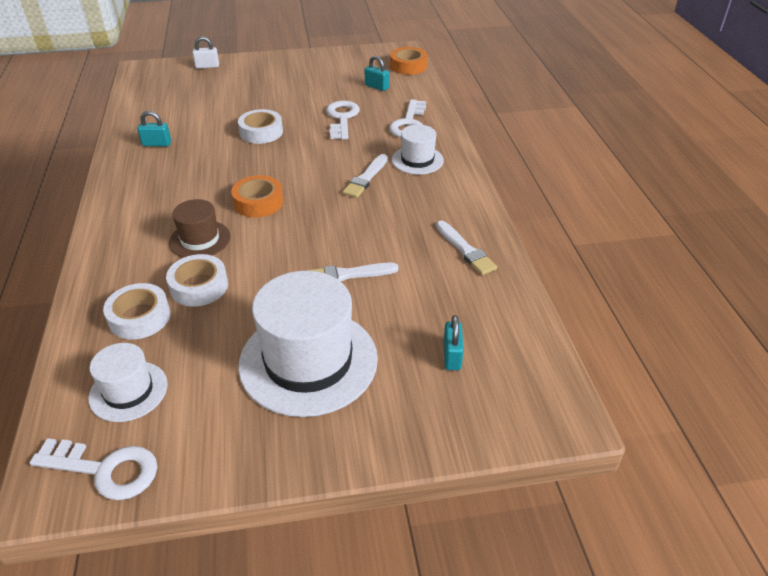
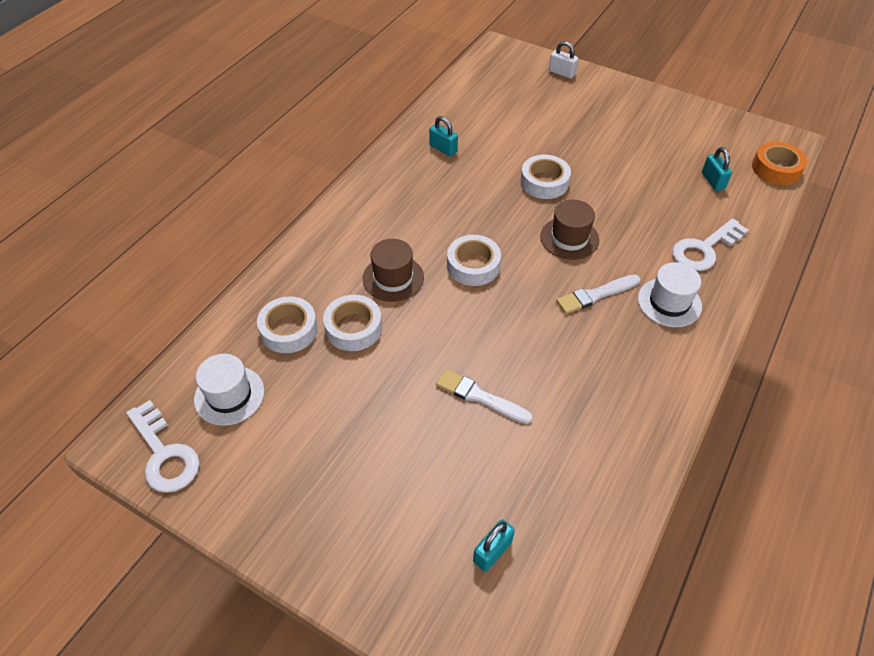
camera: 40 degrees right, 10 degrees up
orange tape [231,175,283,217] -> white tape [447,235,501,286]
white hat [238,271,378,417] -> none
white key [326,101,360,140] -> none
white brush [436,221,497,275] -> none
none -> brown hat [540,200,599,260]

